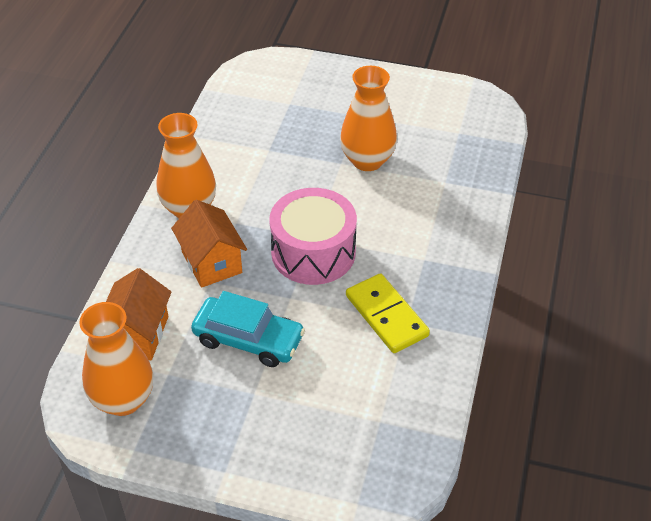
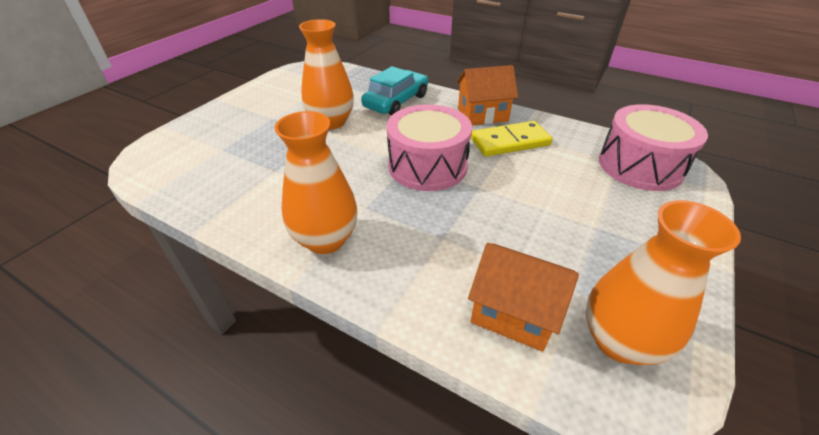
camera: 75 degrees left, 5 degrees down
orange house [171,200,247,288] -> orange house moved to [456,65,518,125]
turquoise car [191,291,305,367] -> turquoise car moved to [361,66,428,116]
none -> pink drum [599,104,708,191]

